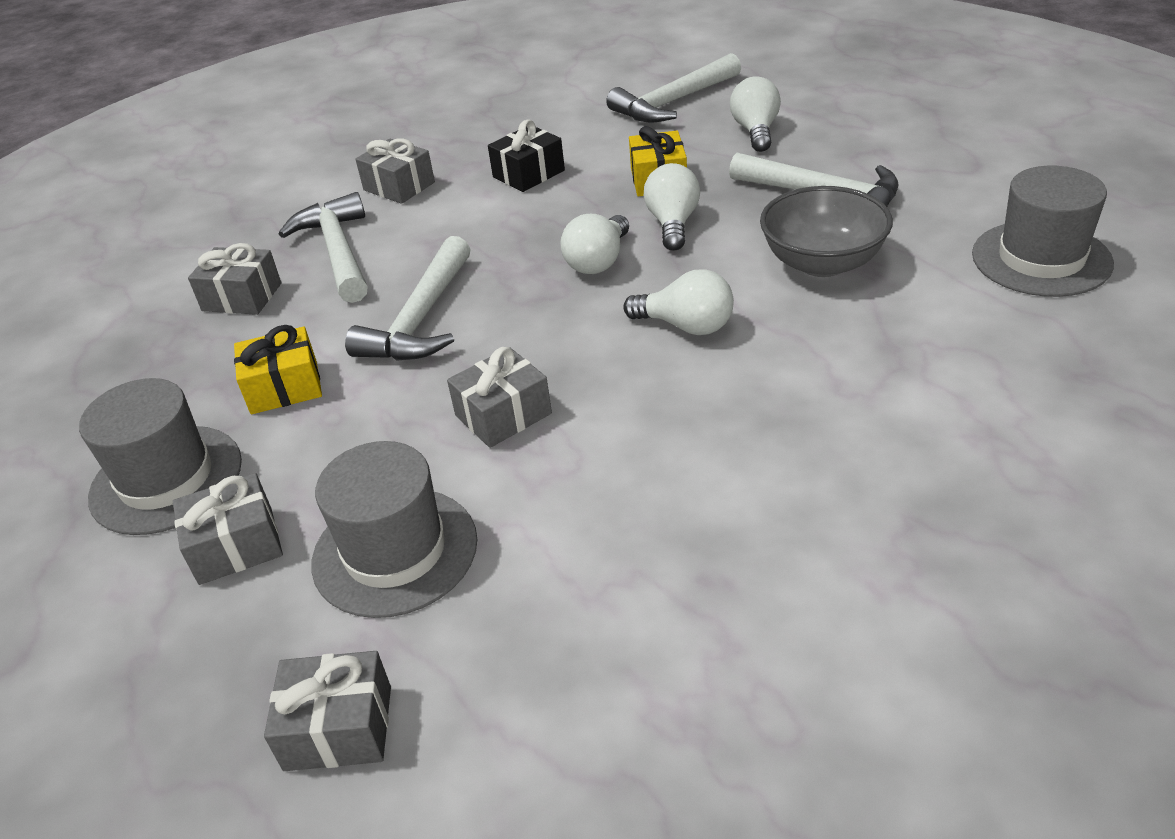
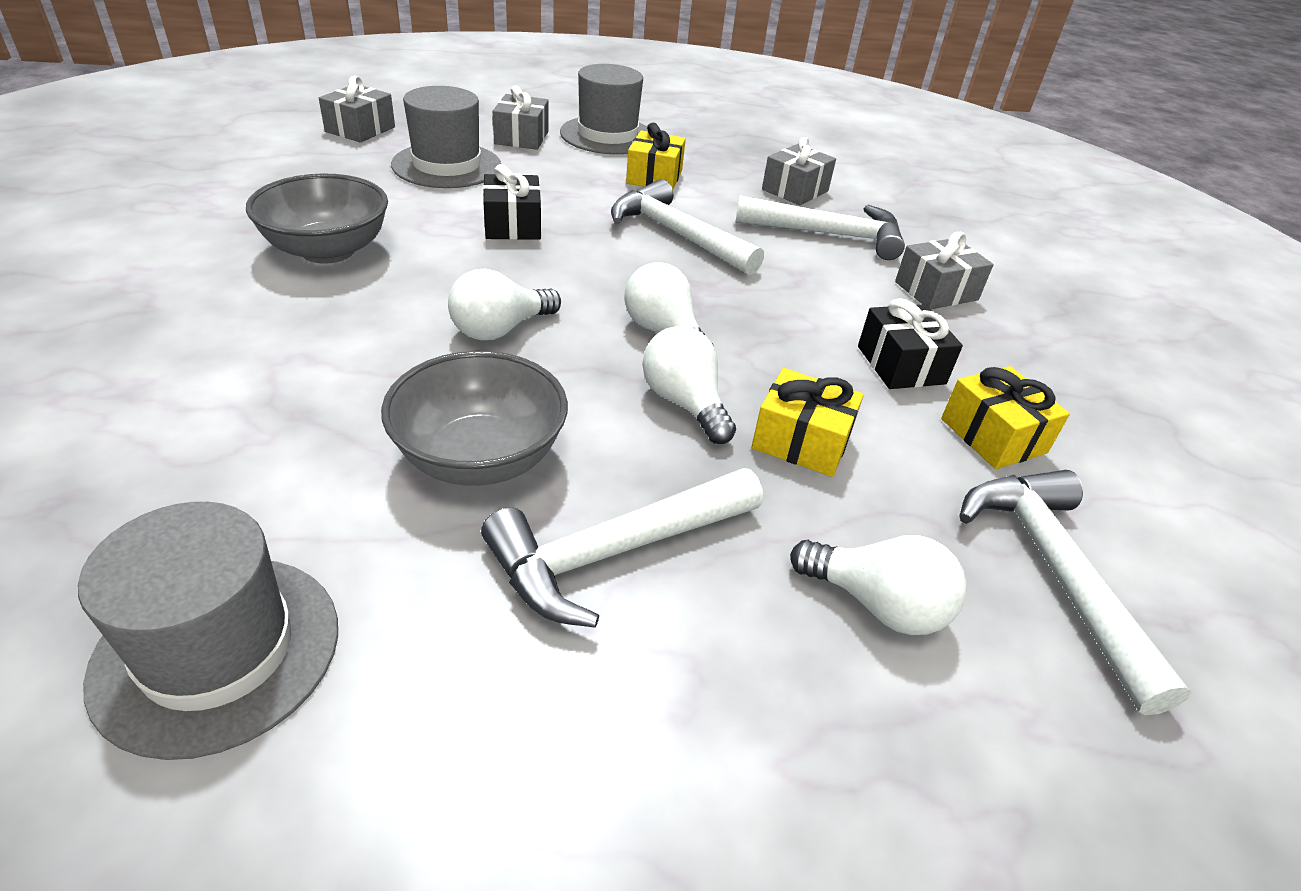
camera: 110 degrees right, 0 degrees up
grey gift [447,347,552,448] -> black gift [483,164,541,240]
white light bulb [644,163,700,251] -> white light bulb turned 150 degrees counterclockwise [642,326,736,444]
none -> grey bowl [246,174,388,264]
none -> yellow gift [941,366,1070,469]

